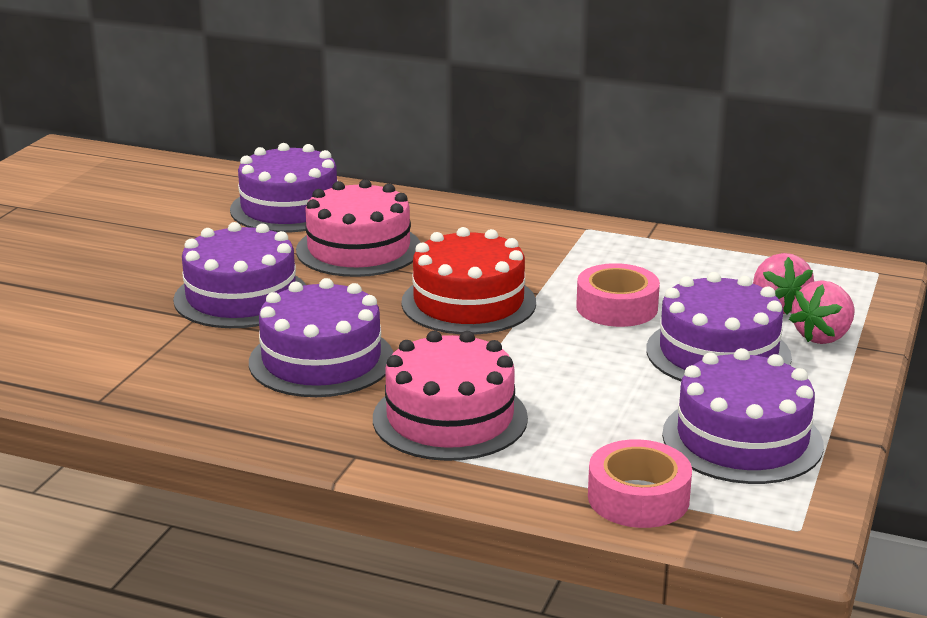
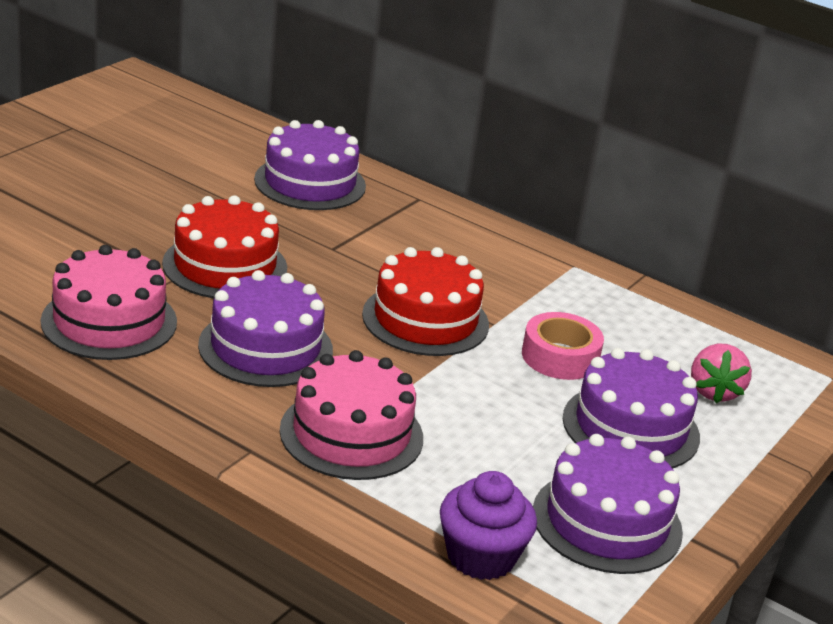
camera: 10 degrees right, 5 degrees up
purple cake [173,222,306,328] -> red cake [162,195,287,298]
pink cake [296,179,421,277] -> pink cake moved to [41,245,177,360]
pink tape [588,439,692,528] -> purple cupcake [440,471,537,580]
pink strawberry [789,280,855,344] -> none

